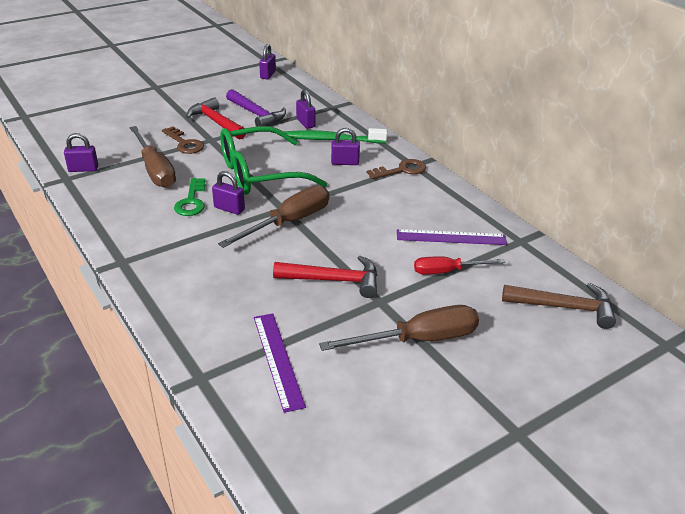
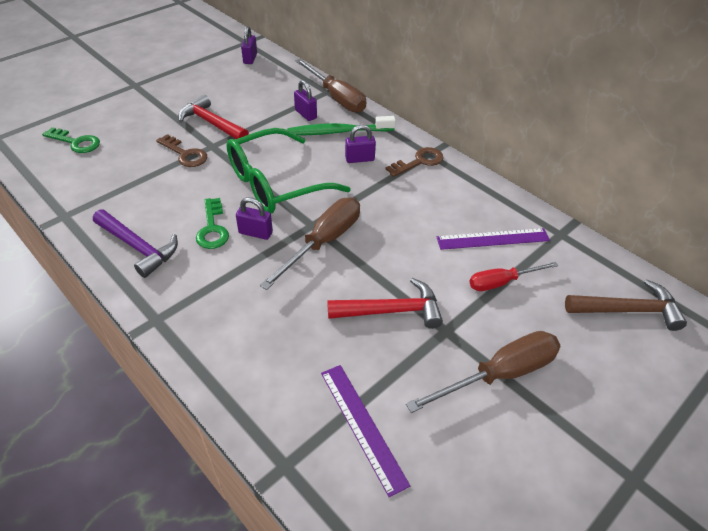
camera: 10 degrees left, 10 degrees up
purple padlock [64,133,98,172] -> none
brown screwdriver [129,126,176,188] -> brown screwdriver moved to [296,59,366,113]
purple hammer [226,89,286,127] -> purple hammer moved to [93,209,178,278]
none -> green key [42,127,100,153]

